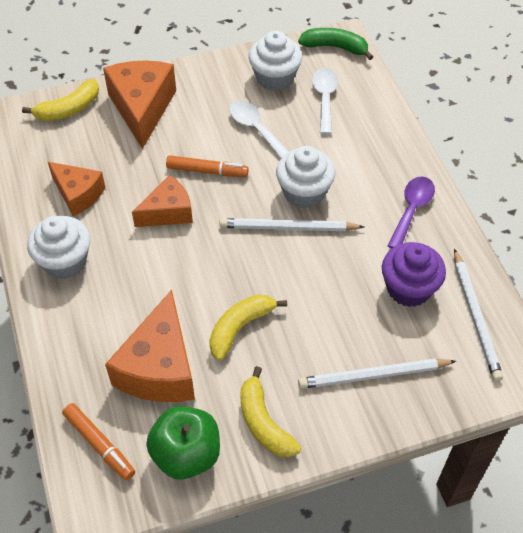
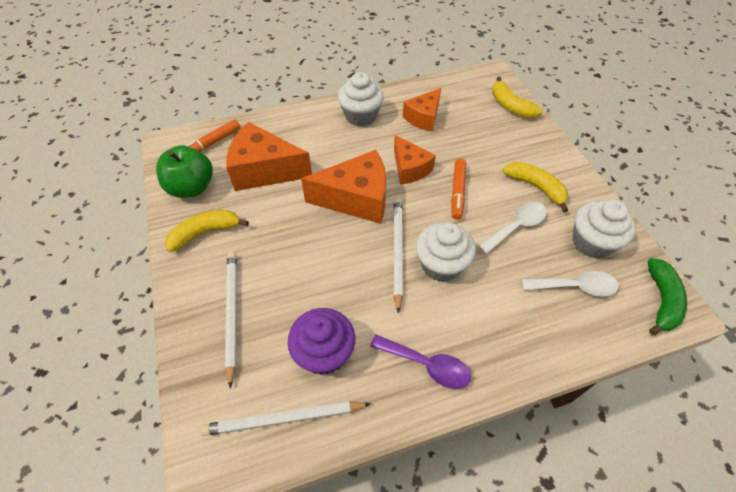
camera: 90 degrees right, 0 degrees up
orange cheese [103,60,176,149] -> orange cheese moved to [301,150,386,224]
yellow banana [209,294,287,361] -> yellow banana moved to [503,162,568,212]

